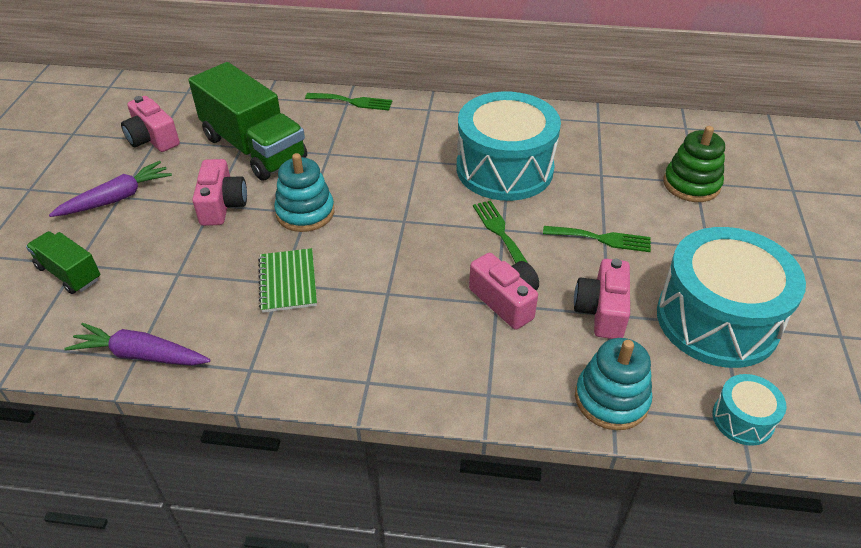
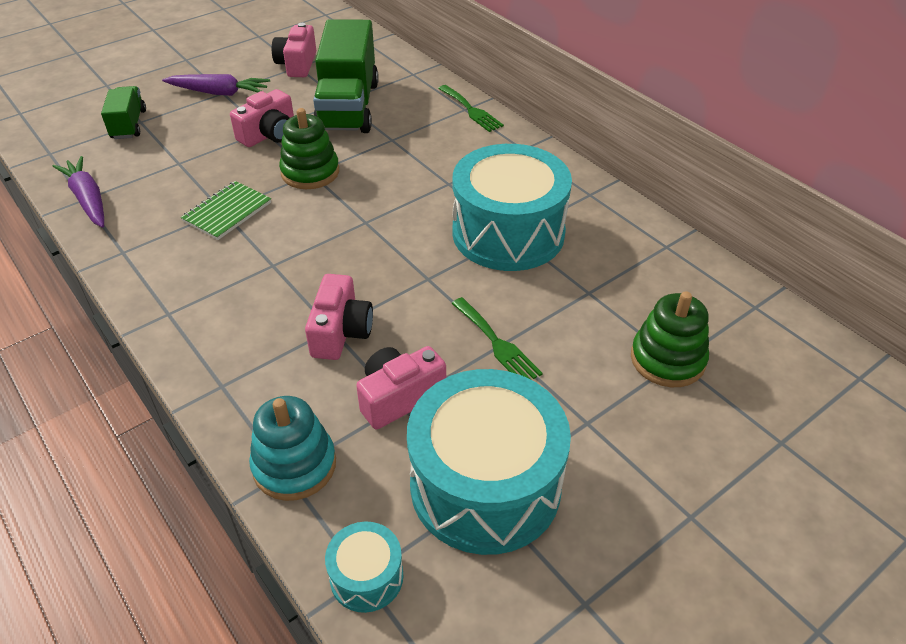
camera: 45 degrees right, 0 degrees up
turquoise stacking toy [274,153,334,232] -> green stacking toy [279,108,339,189]
green fork [473,200,528,263] -> none

